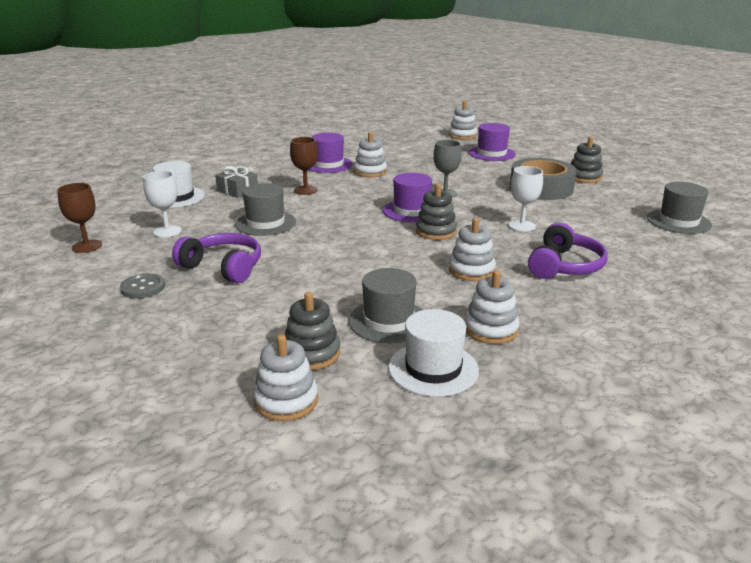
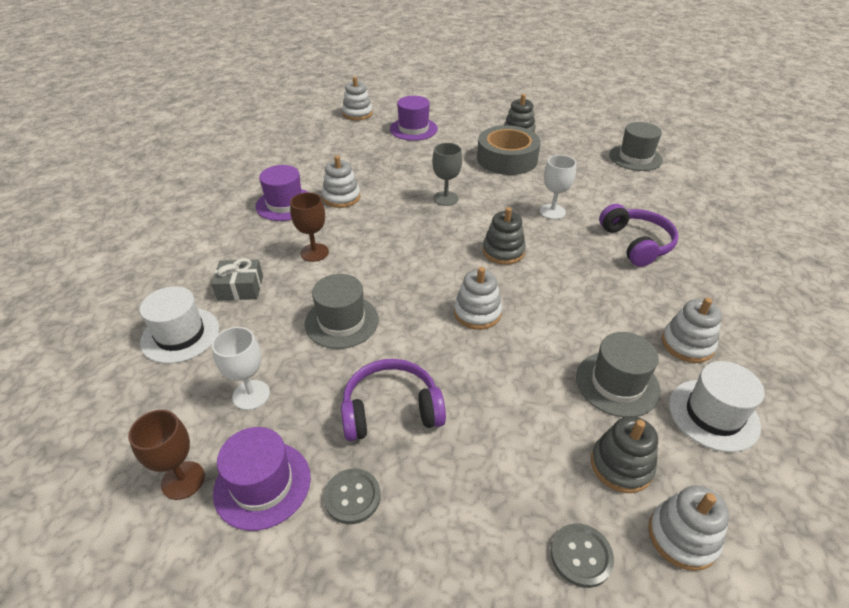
camera: 40 degrees left, 15 degrees up
purple hat [383,173,432,223] -> purple hat moved to [213,427,311,531]
white stacking toy [449,218,496,281] -> white stacking toy moved to [454,267,502,330]
none -> grey button [551,523,614,588]

